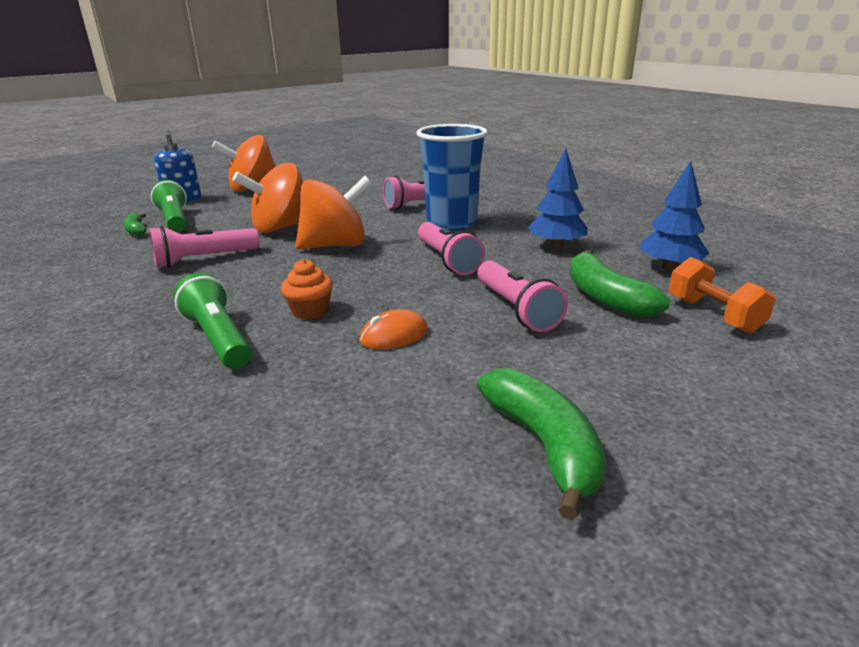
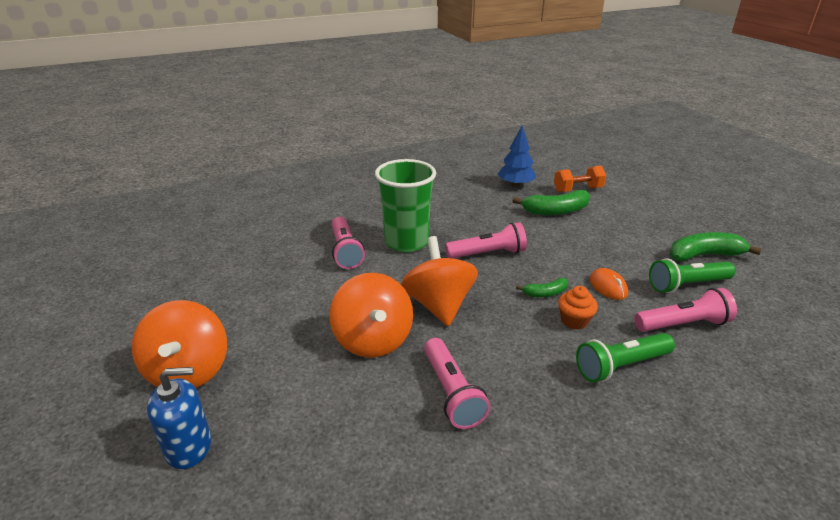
camera: 80 degrees left, 5 degrees up
green banana [123,213,146,236] -> green banana moved to [516,278,568,297]
green flashlight [151,180,187,232] -> green flashlight moved to [649,258,736,293]
blue cup [416,124,488,231] -> green cup [375,159,436,253]
pink flashlight [478,260,568,332] -> pink flashlight moved to [634,288,737,332]
blue tree [528,149,588,249] -> none

